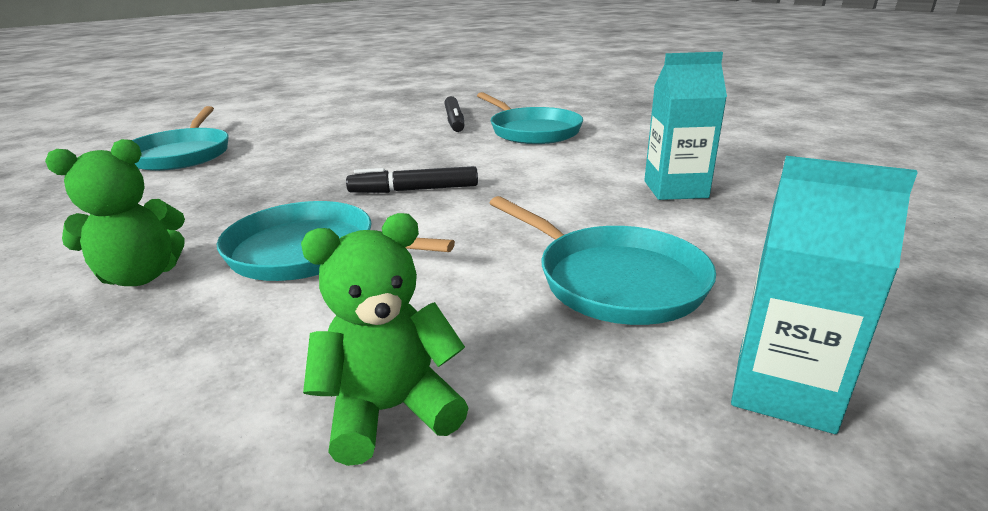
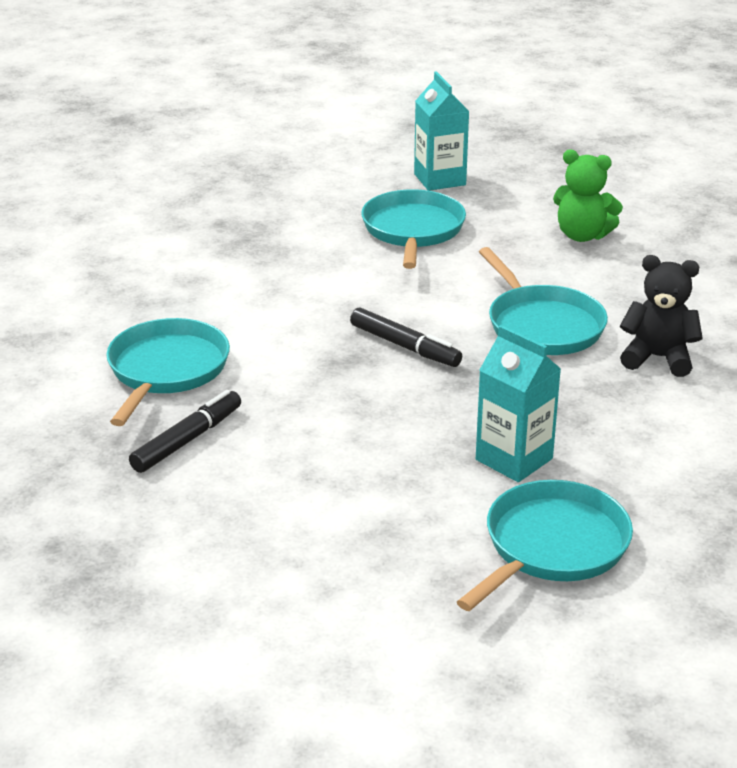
camera: 135 degrees left, 5 degrees up
green teddy bear [45,139,185,286] -> black teddy bear [620,255,703,377]
turquoise carton [644,52,727,200] -> turquoise carton moved to [476,325,561,482]

